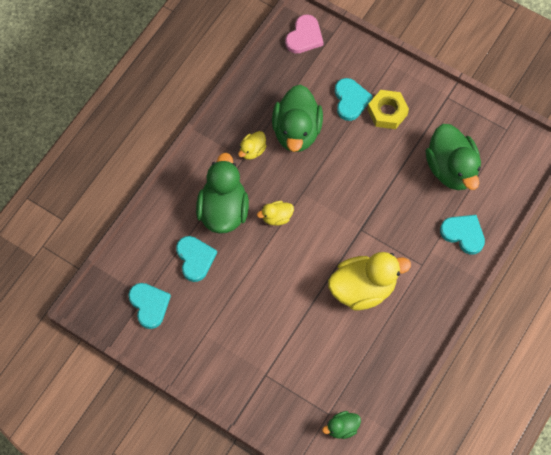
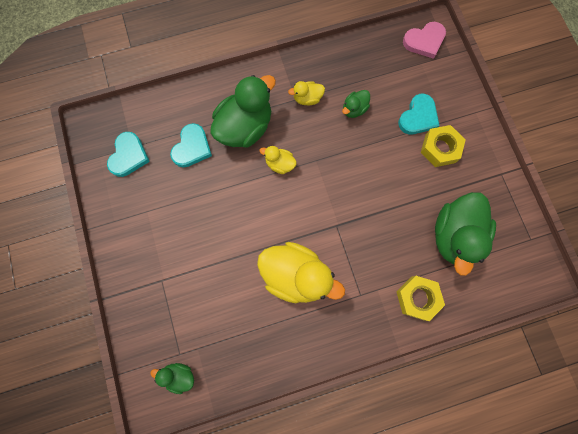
camera: 40 degrees right, 10 degrees up
green duck [272,85,323,152] -> green duck [342,90,370,118], size x0.47
turquoise heart [440,215,485,254] -> yellow nut [396,276,445,321]

